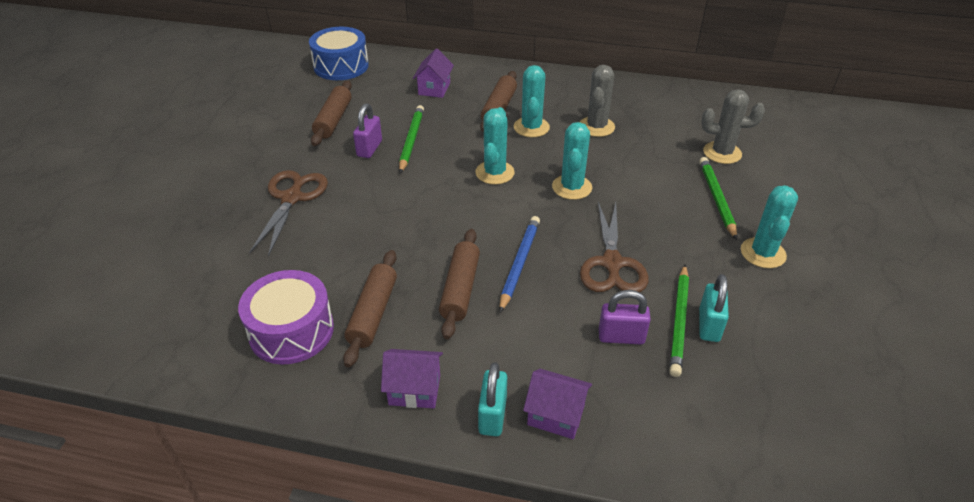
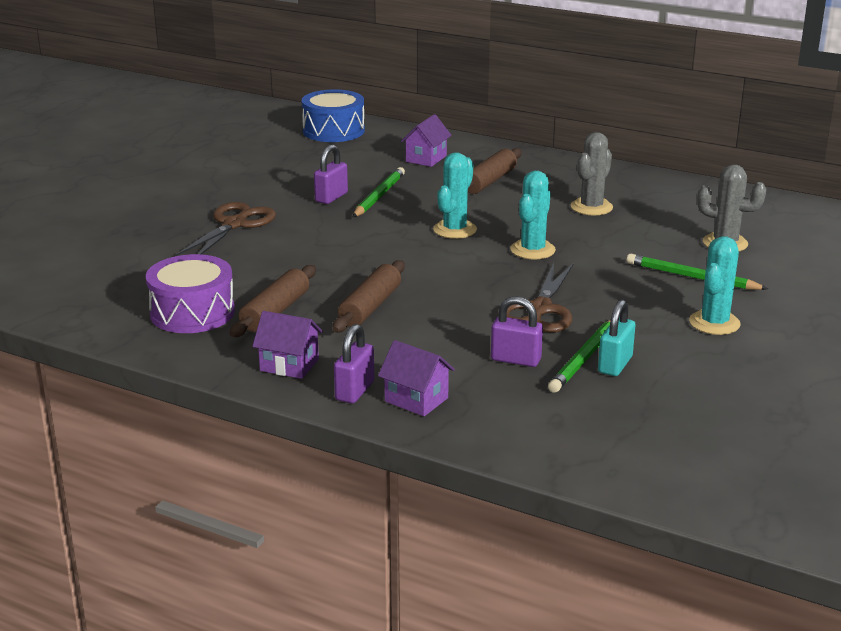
camera: 15 degrees right, 15 degrees down
brown rolling pin [311,81,352,146] -> none
turquoise padlock [478,362,507,436] -> purple padlock [334,324,374,403]
blue pencil [499,216,540,312] -> none
turquoise cactus [514,65,550,137] -> none
green pencil [699,157,737,240] -> green pencil turned 75 degrees counterclockwise [627,254,768,290]

